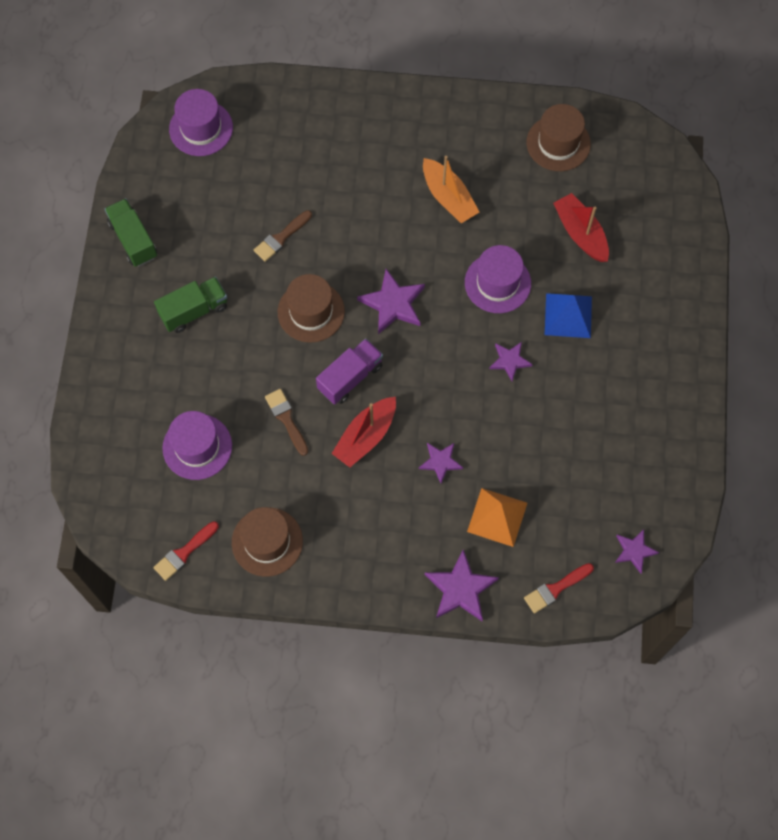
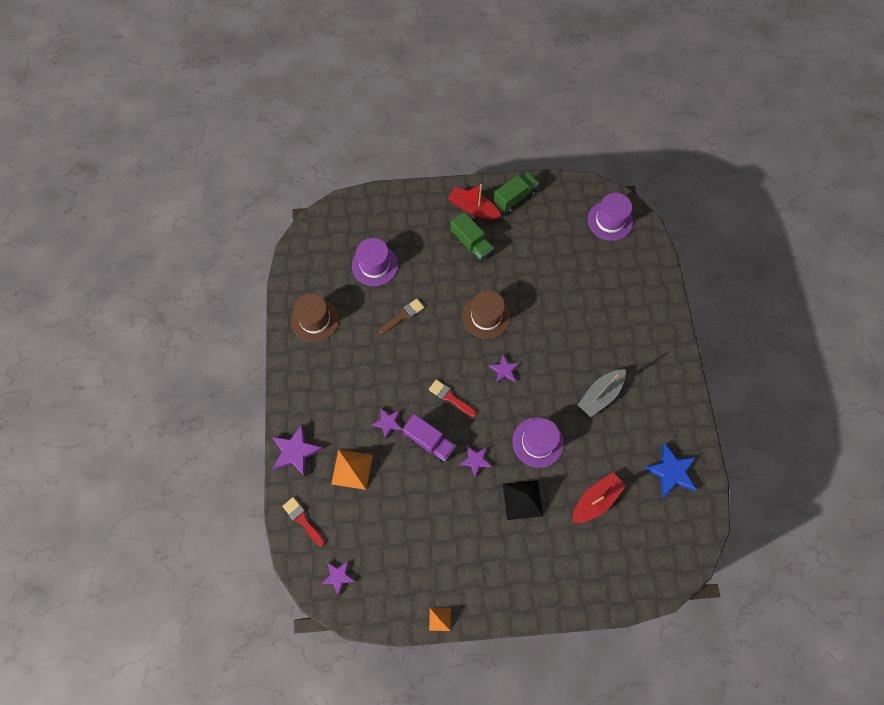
camera: 80 degrees right, 0 degrees up
red brush [153,521,219,581] -> red brush moved to [429,379,476,417]
brown brush [254,210,312,262] -> none
purple truck [316,338,383,405] -> purple truck moved to [403,414,456,463]
red boat [331,397,396,468] -> red boat moved to [448,184,501,220]
purple star [357,269,425,334] -> purple star [488,354,520,383], size x0.61
orange boat [423,156,479,223] -> grey boat [578,369,626,417]
brown hat [527,104,591,171] -> blue star [643,443,697,497]
blue pyramid [545,293,592,338] -> black pyramid [503,480,543,520]
none -> orange pyramid [429,608,451,631]

